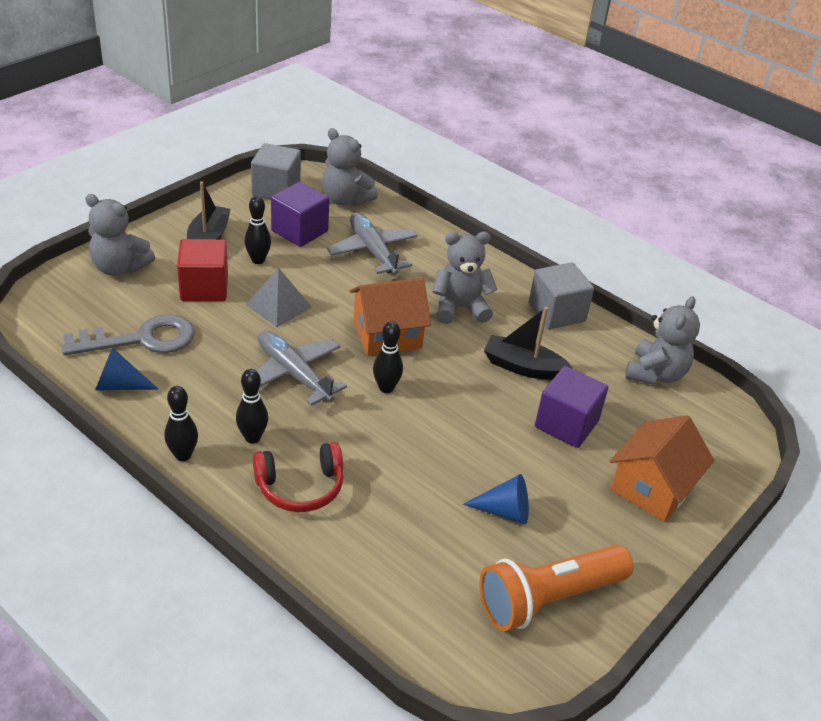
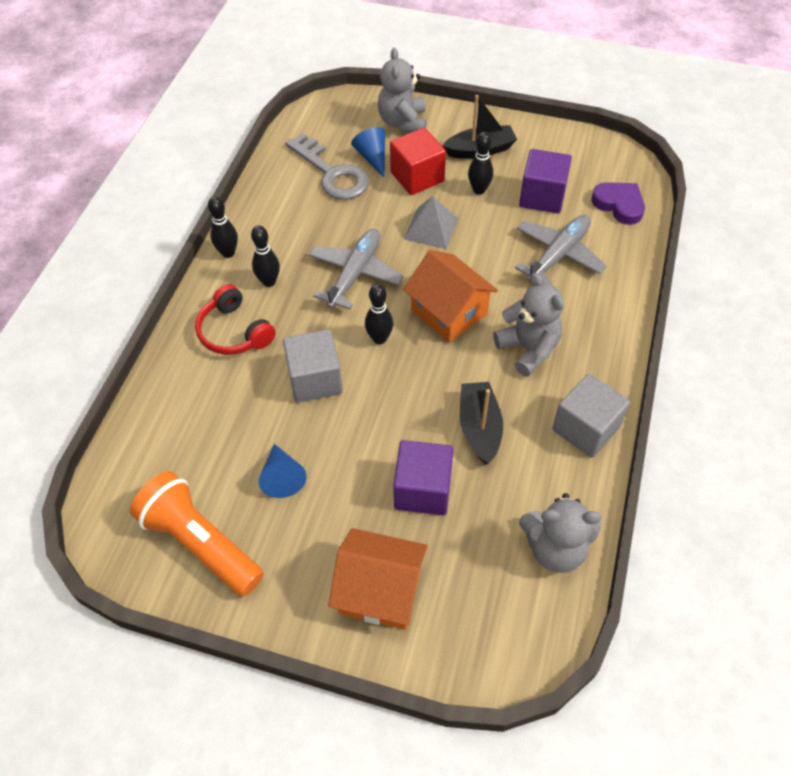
camera: 70 degrees right, 15 degrees up
blue cone [95,347,159,391] -> blue cone moved to [351,127,385,177]
grey cube [251,143,301,199] -> grey cube moved to [283,329,343,402]
grey teddy bear [322,128,378,206] -> purple heart [591,182,645,225]

